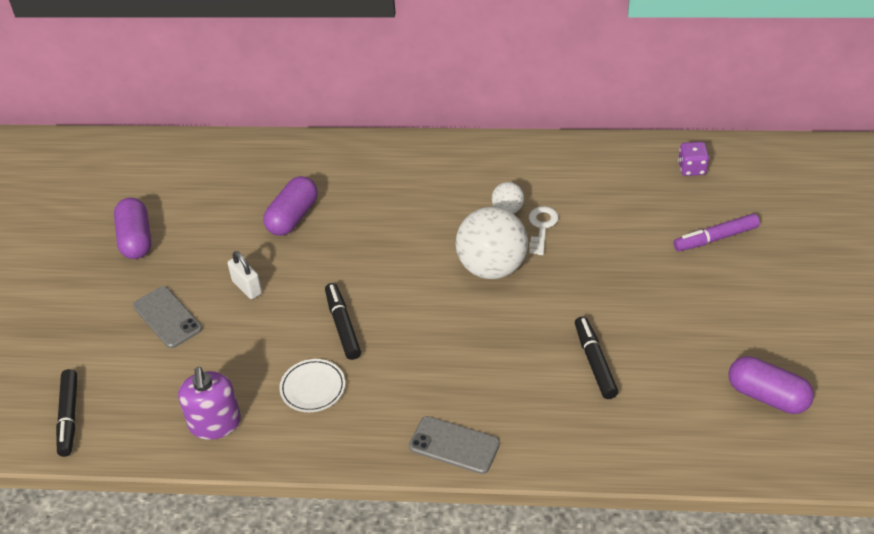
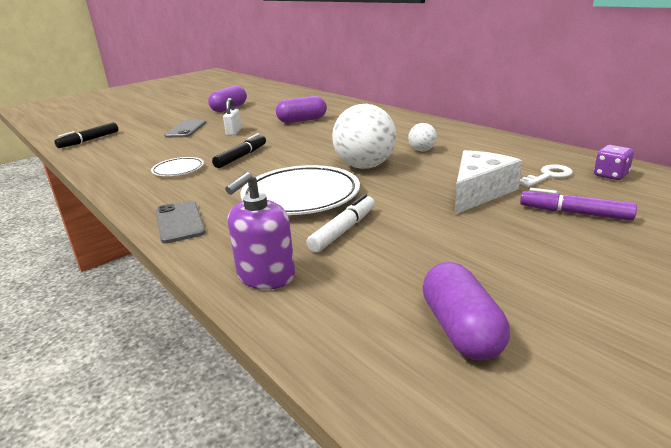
camera: 45 degrees right, 20 degrees down
purple soap dispenser [178,367,241,440] -> purple soap dispenser moved to [225,172,295,289]
white key [529,206,559,255] -> white key moved to [519,164,573,187]
black marker [575,316,618,399] -> white marker [306,194,375,253]
none -> white plate [240,165,360,215]
none -> white cheese [455,150,522,214]

